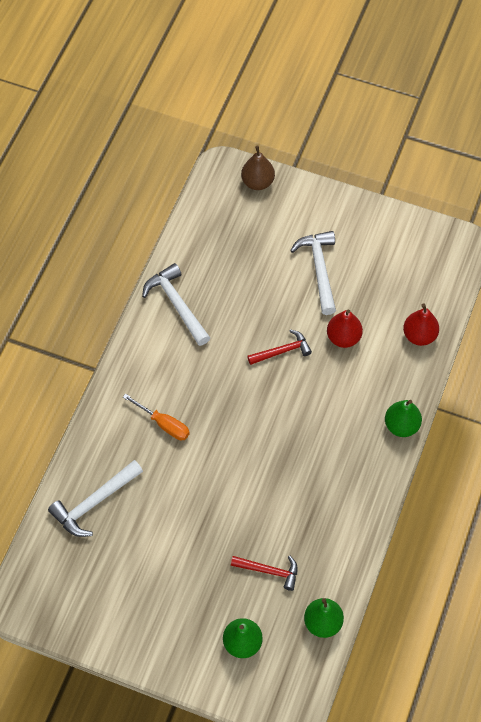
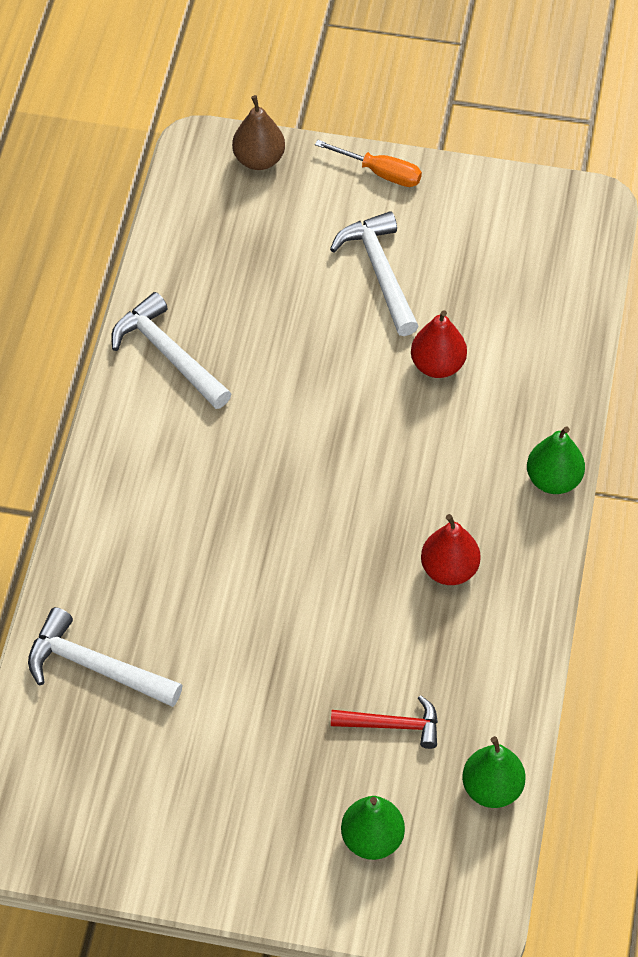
camera: 10 degrees left, 5 degrees down
white hammer [48,460,143,537] -> white hammer turned 75 degrees clockwise [28,607,182,707]
orange screwdriver [123,394,190,440] -> orange screwdriver moved to [315,140,422,187]
red hammer [247,329,312,365] -> none
red pear [403,303,439,346] -> red pear moved to [421,514,481,585]

